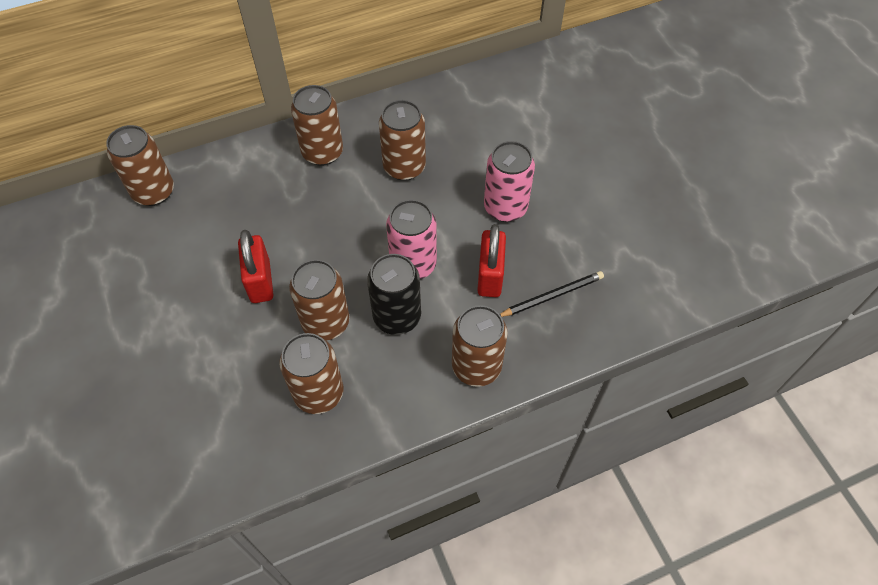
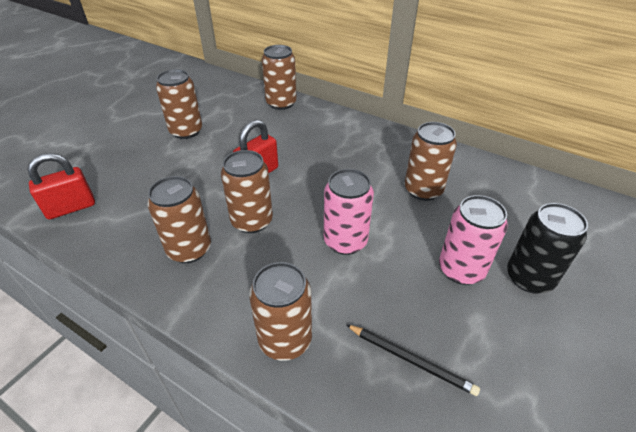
camera: 55 degrees right, 15 degrees down
brown can [291,85,343,166] -> brown can moved to [156,69,202,139]
black can [367,254,421,335] -> black can moved to [507,203,588,294]
red padlock [477,224,506,297] -> red padlock moved to [28,153,95,219]

